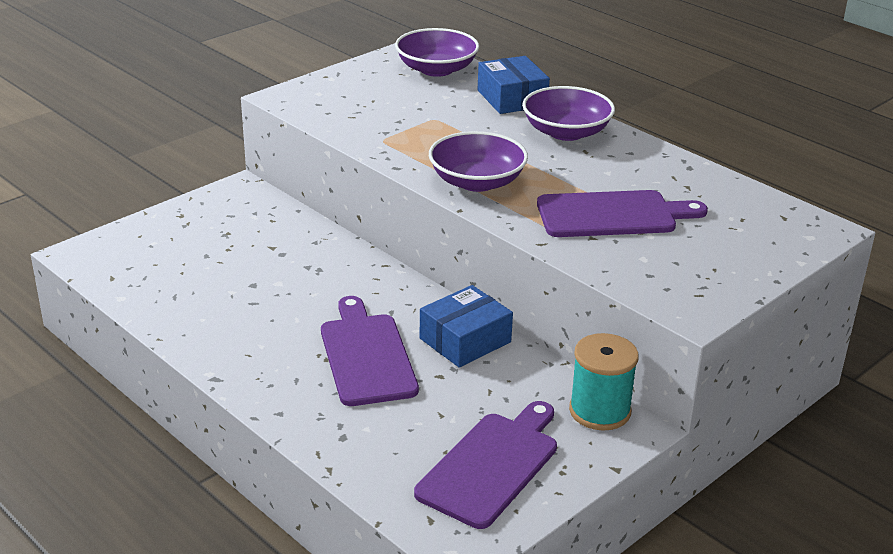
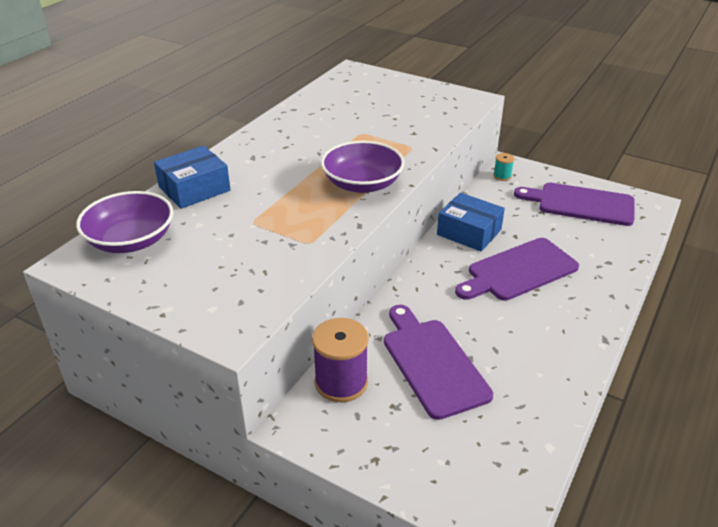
camera: 105 degrees left, 5 degrees up
purple bowl [522,86,615,141] -> none
purple cutting board [537,190,708,237] -> purple cutting board moved to [384,305,493,420]
turquoise spool [569,333,639,430] -> turquoise spool [493,153,514,181], size x0.49
none -> purple spool [312,318,369,402]

